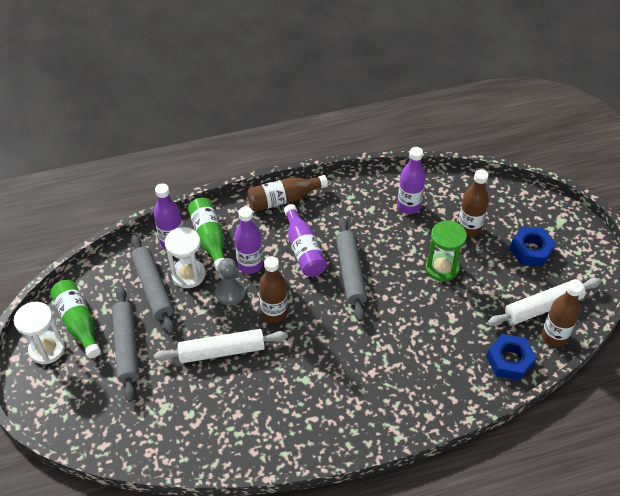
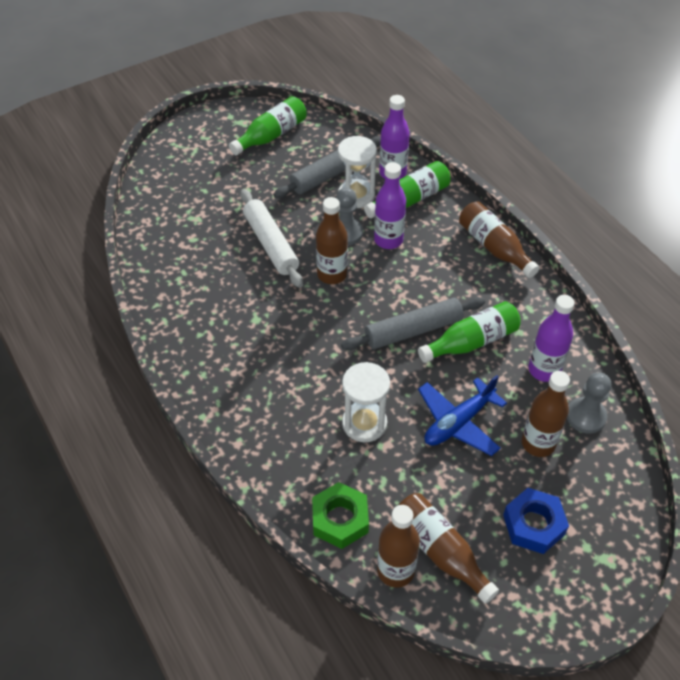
camera: 75 degrees right, 0 degrees up
white hourglass [14,302,65,364] -> white hourglass moved to [342,362,390,442]
grey rolling pin [112,286,139,402] -> none
purple bottle [284,204,327,277] -> none
green hourglass [426,221,467,281] -> blue plane [418,375,507,456]
blue nut [486,334,537,381] -> green nut [312,482,369,549]
white rolling pin [488,278,601,326] -> brown bottle [399,493,499,604]
none -> green bottle [418,301,521,363]
none -> grey pawn [567,372,612,434]

